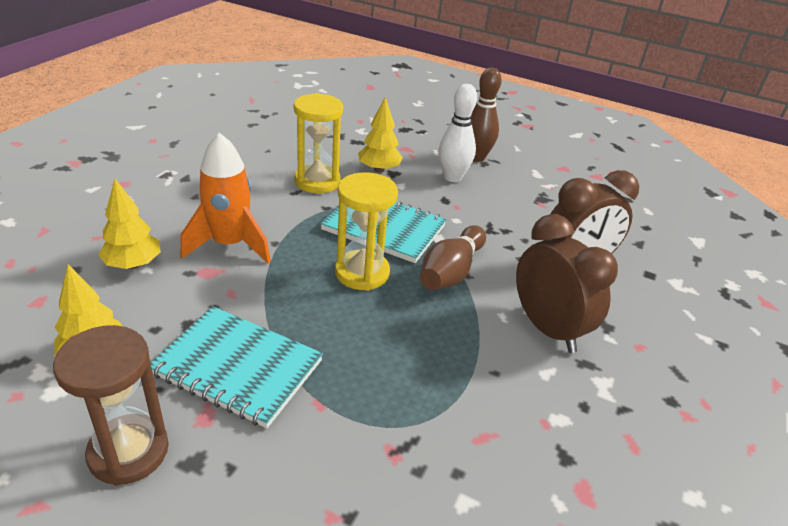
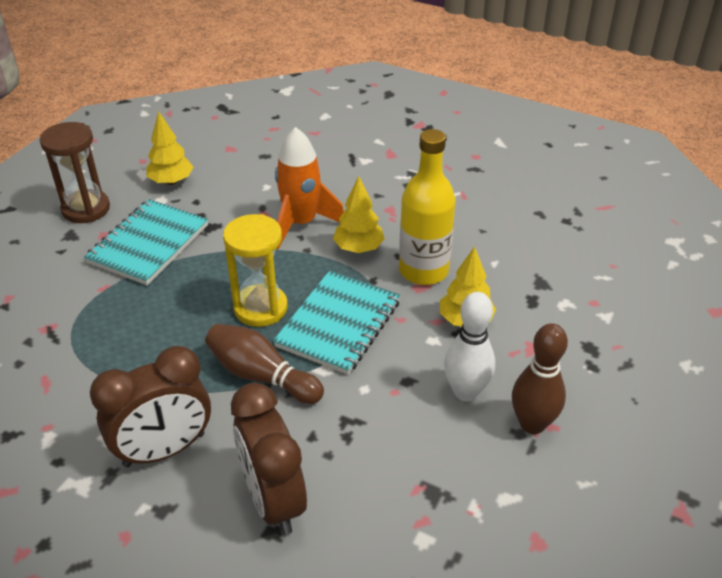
camera: 95 degrees right, 5 degrees up
yellow tree [98,179,161,269] -> yellow tree moved to [333,176,385,253]
yellow hourglass [294,93,343,193] -> yellow bottle [399,129,456,285]

